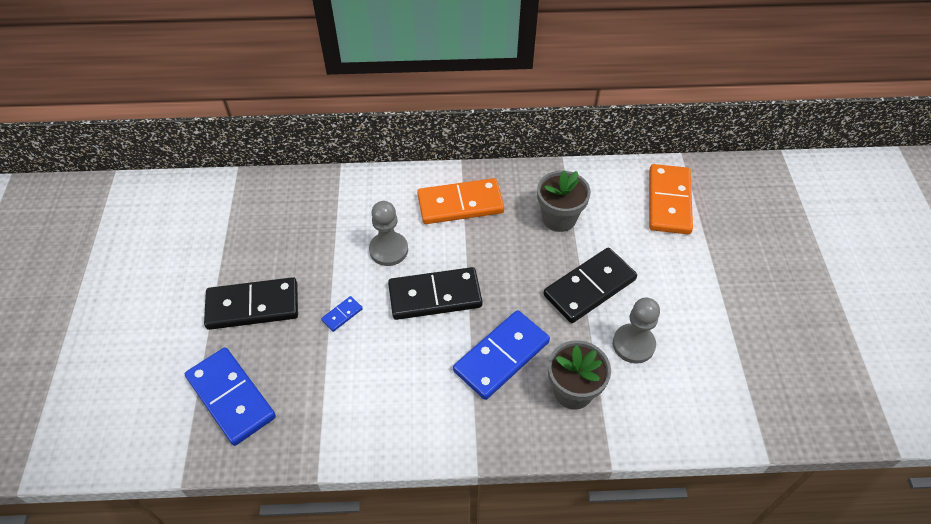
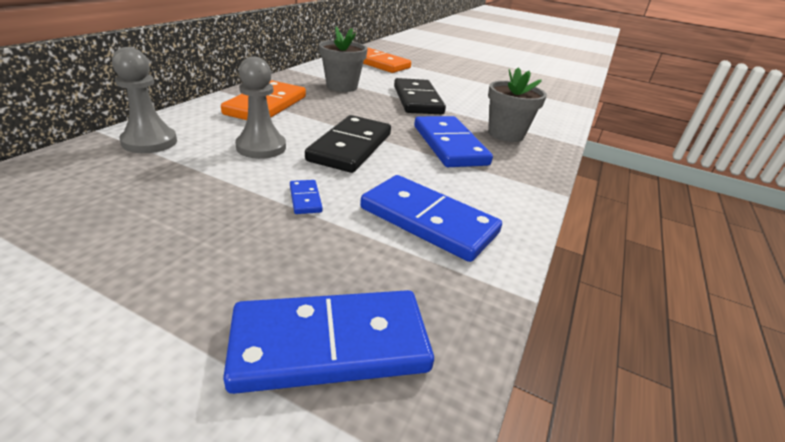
camera: 65 degrees left, 20 degrees down
black domino [204,277,298,330] -> none
grey pawn [613,298,660,364] -> grey pawn moved to [112,47,177,153]
none -> blue domino [360,175,502,262]

